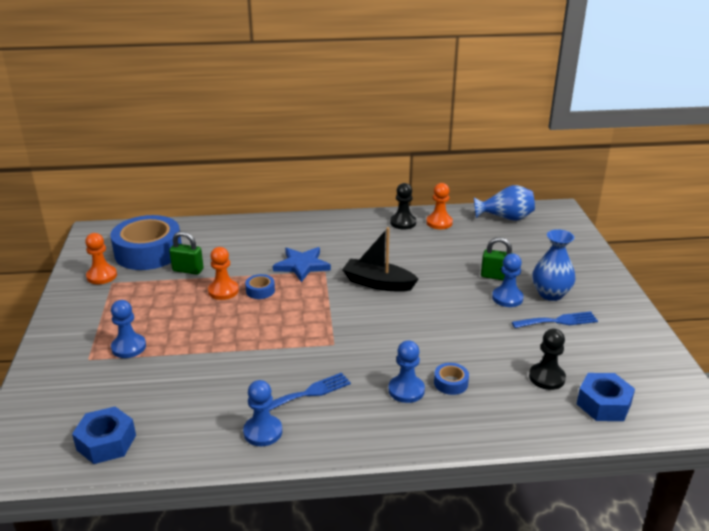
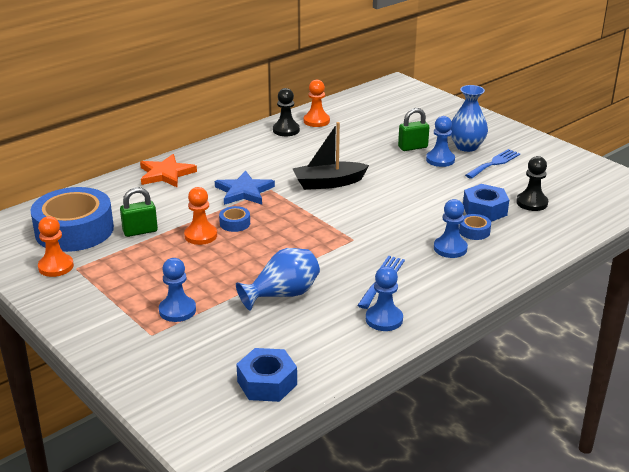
camera: 35 degrees left, 0 degrees up
blue vase [474,185,535,221] -> blue vase moved to [236,248,320,310]
blue nut [577,373,635,421] -> blue nut moved to [463,184,509,222]
none -> orange star [140,154,197,187]

